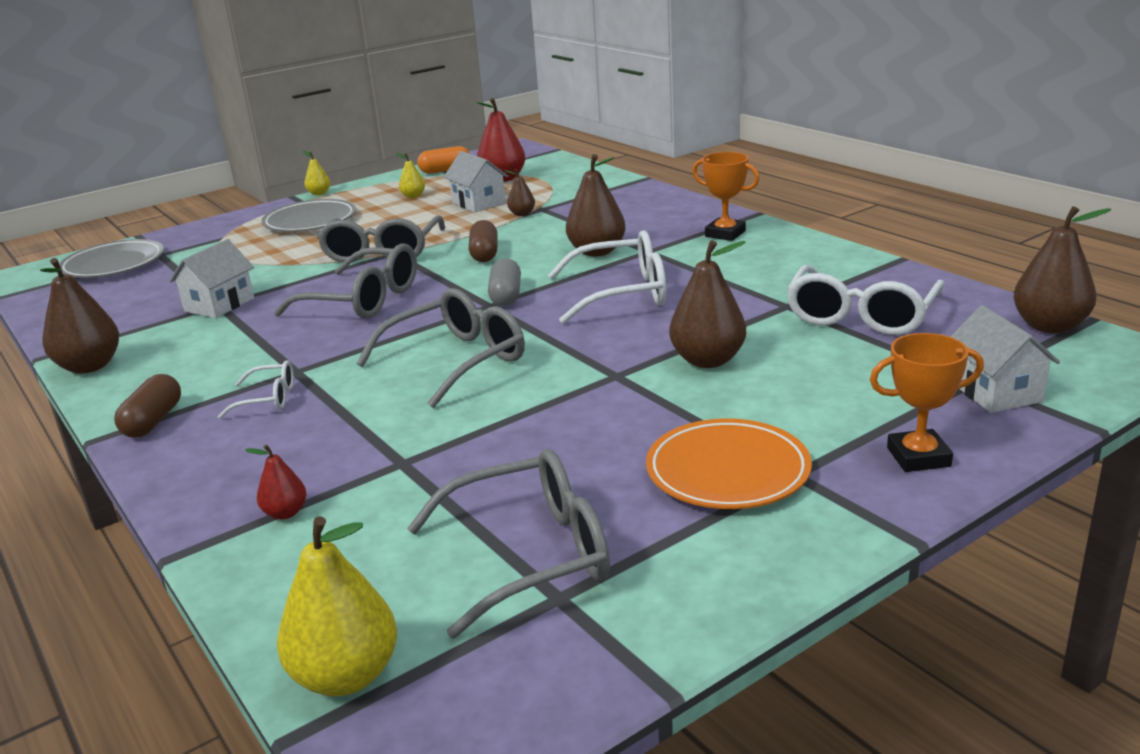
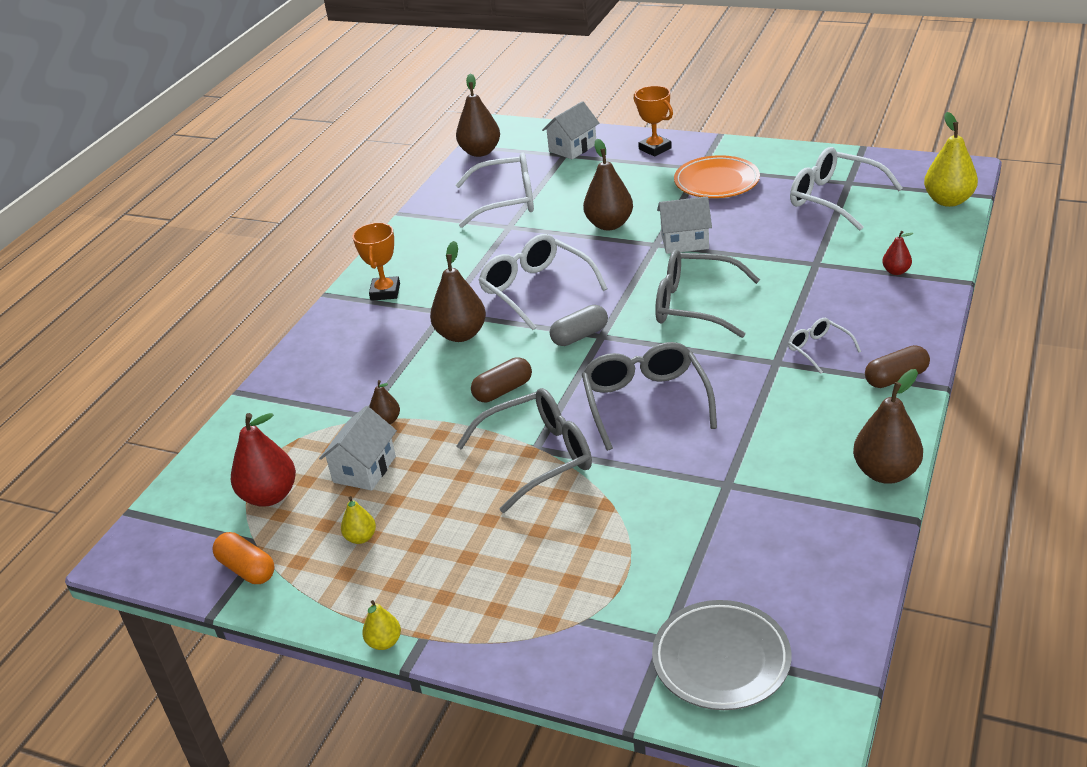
camera: 120 degrees left, 10 degrees up
white house [169,239,254,318] -> white house moved to [657,197,712,254]
grey plate [261,199,356,232] -> none
grey glasses [407,449,610,638] -> white glasses [790,147,903,230]

